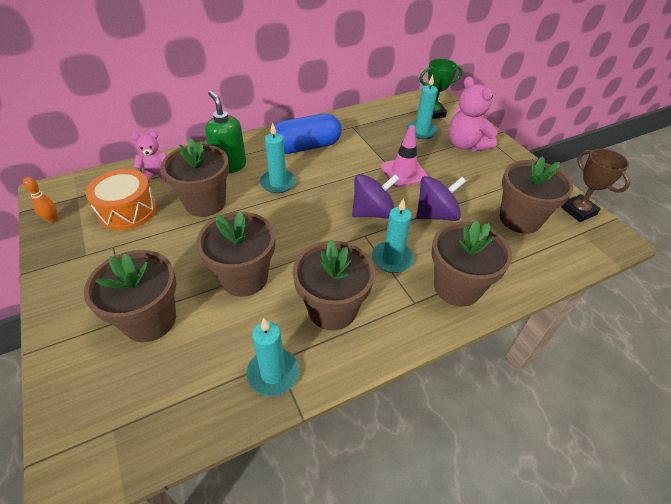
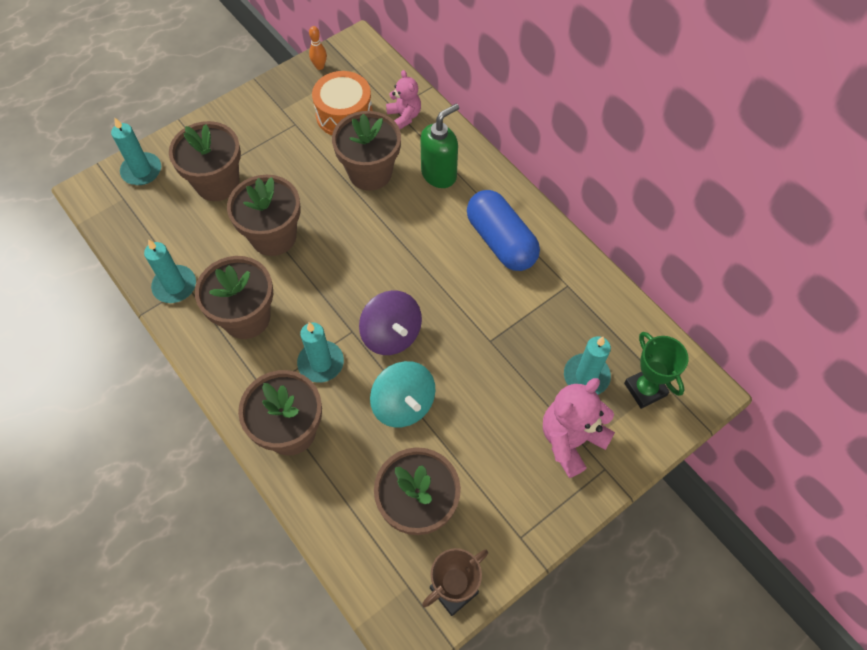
camera: 80 degrees right, 15 degrees up
turquoise candle [260,122,296,193] -> turquoise candle moved to [111,117,161,185]
pink traffic cone [381,125,428,187] -> none
purple spinning top [416,176,466,221] -> turquoise spinning top [370,361,435,427]

